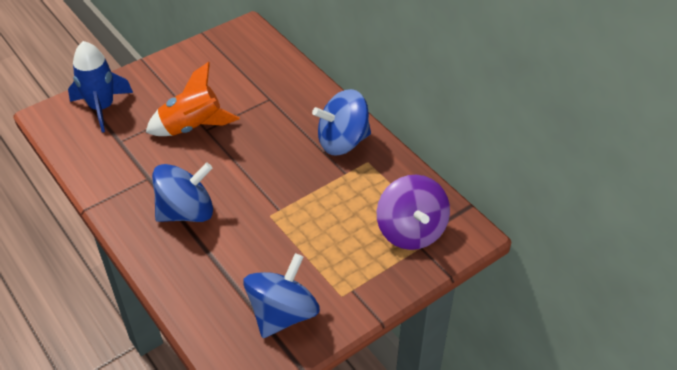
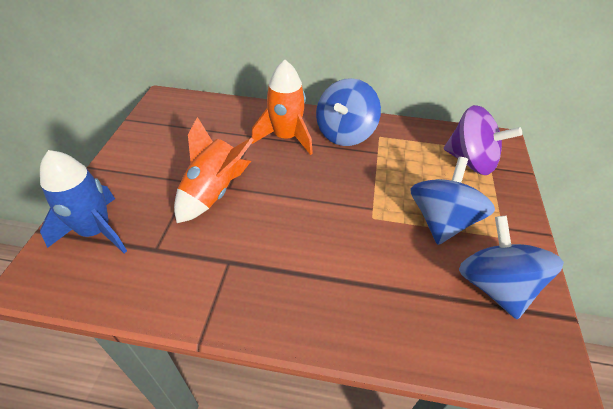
camera: 45 degrees left, 0 degrees up
blue spinning top [152,162,213,222] -> blue spinning top moved to [410,157,495,245]
none -> orange rocket [251,60,313,155]

